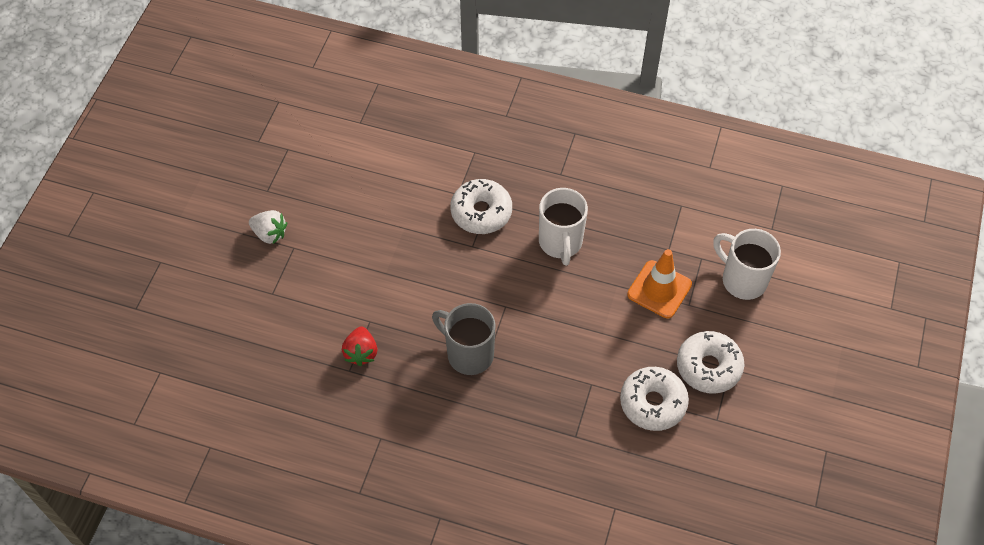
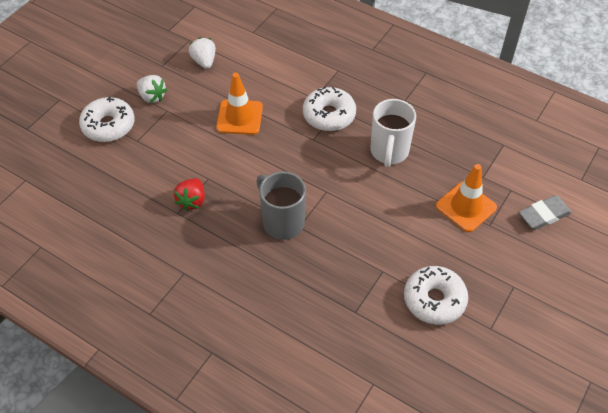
camera: 15 degrees right, 5 degrees down
white donut [677,331,744,394] -> white donut moved to [79,97,135,142]
white mug [713,229,781,300] -> grey eraser [519,195,572,230]
none -> white strawberry [189,37,216,69]
none -> orange traffic cone [216,73,263,135]

